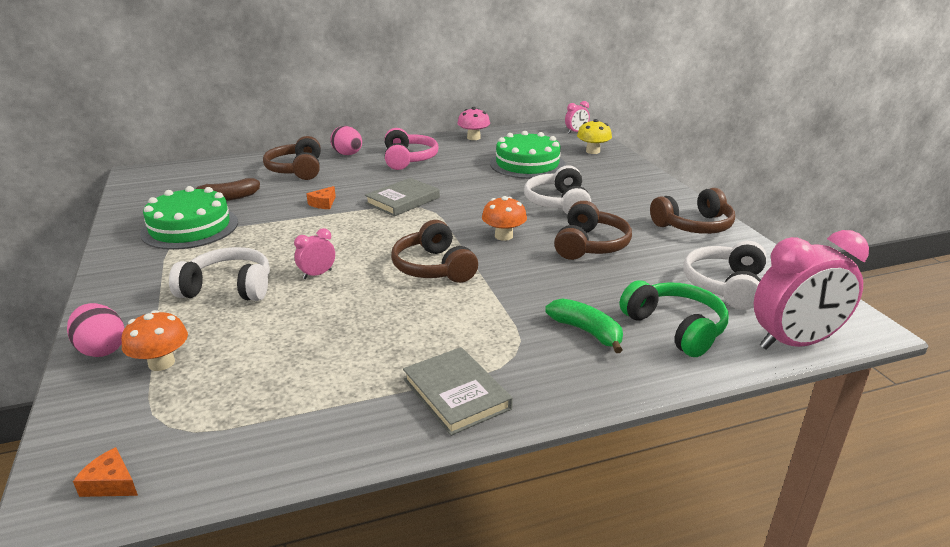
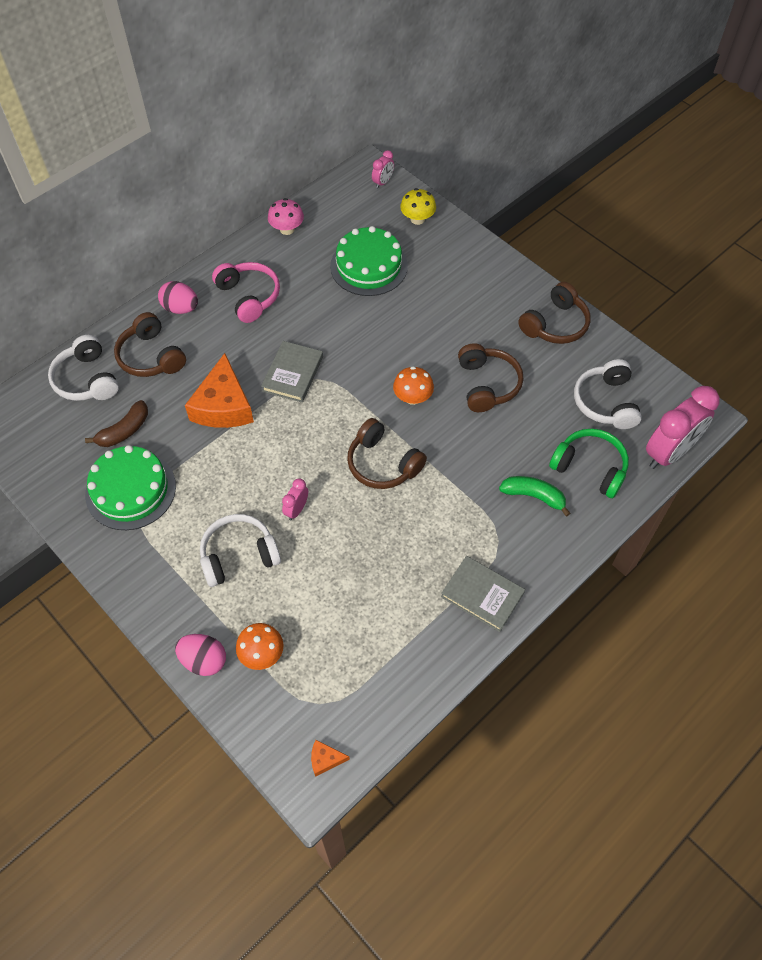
camera: 25 degrees left, 30 degrees up
orange cheese [307,186,336,209] -> orange cheese [185,353,254,428], size x2.35
white headphones [524,165,591,215] -> white headphones moved to [48,335,119,401]

